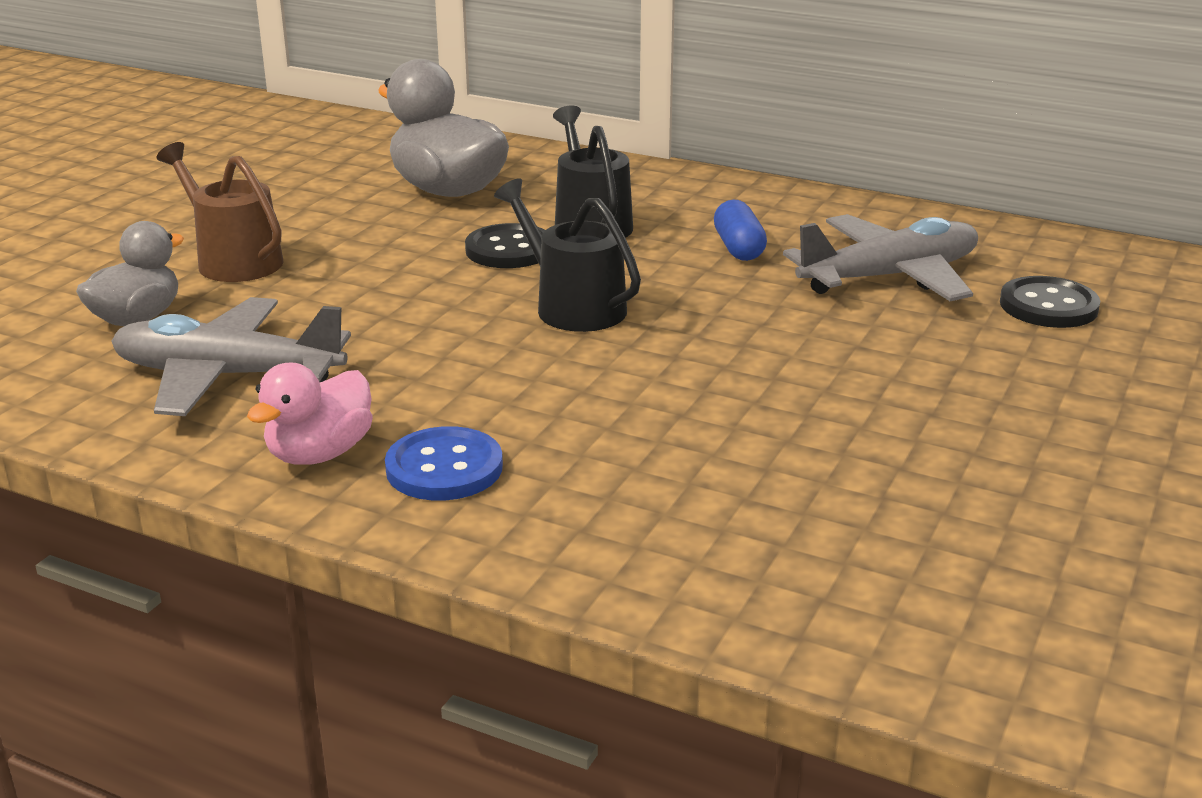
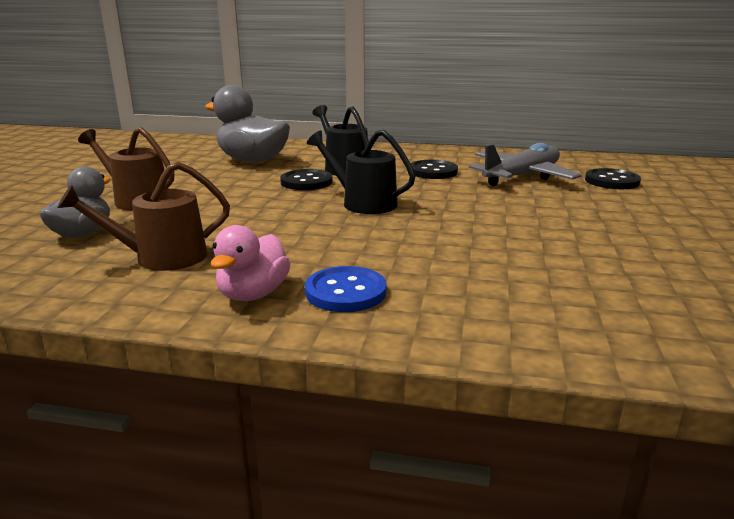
camera: 15 degrees left, 5 degrees down
grey plane [111,297,351,416] -> brown watering can [57,162,230,271]
blue capsule [714,199,767,261] -> black button [411,160,458,179]

